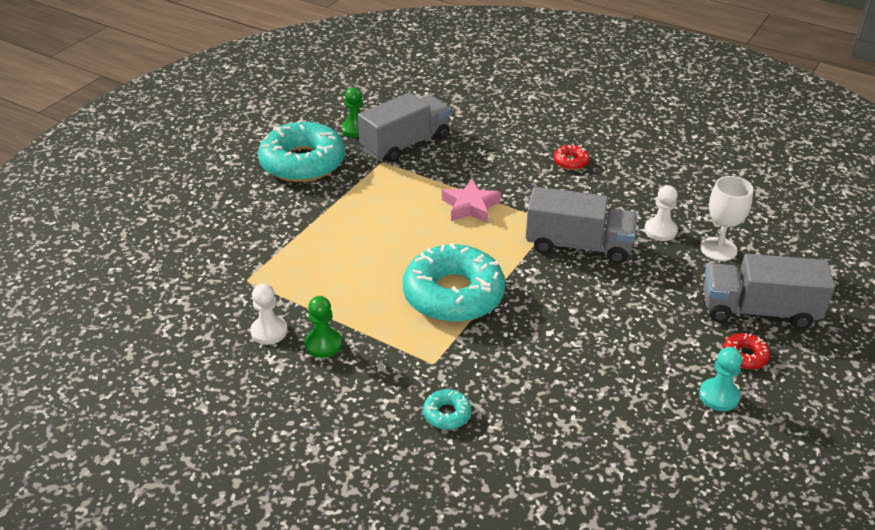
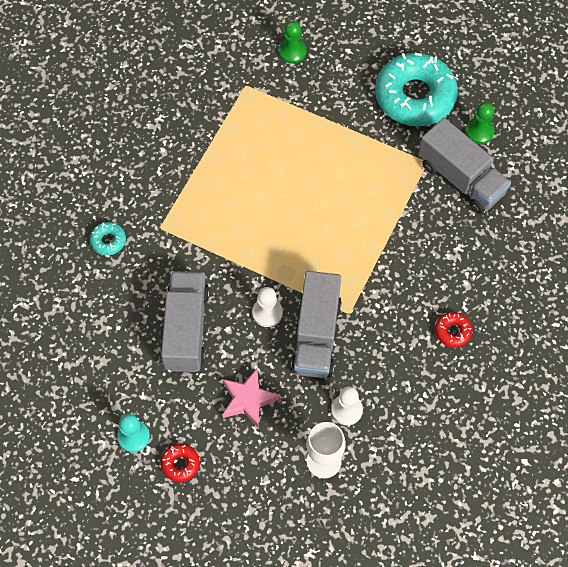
camera: 85 degrees right, 25 degrees up
white pawn [250,283,288,345] -> white pawn moved to [252,287,283,327]
green pawn [305,296,342,358] -> green pawn moved to [279,21,306,64]
turquoise donut [403,243,505,322] -> none
pink star [442,179,501,223] -> pink star moved to [223,369,279,428]
grey truck [703,254,835,329] -> grey truck moved to [161,271,210,372]

